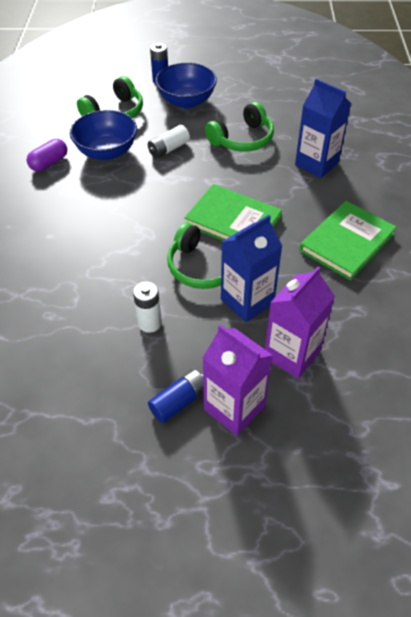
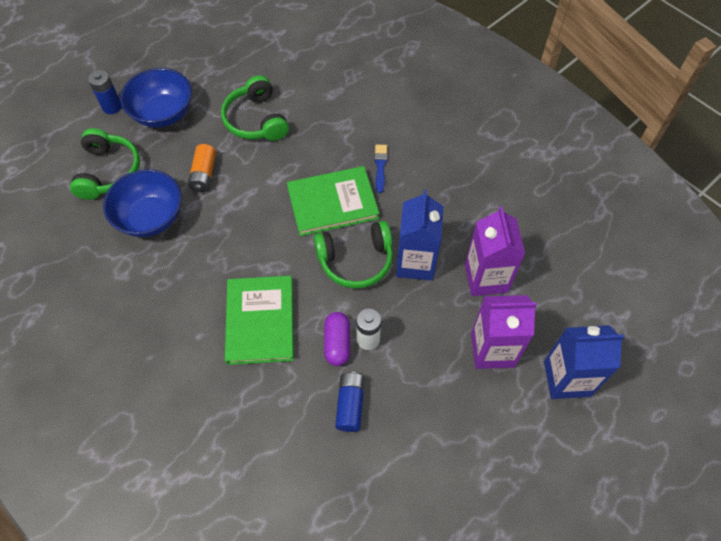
camera: 45 degrees left, 10 degrees up
purple capsule [27,139,68,171] -> purple capsule moved to [324,312,350,366]
white battery [148,125,190,158] -> orange battery [188,144,216,192]
blue battery [148,369,204,423] -> blue battery moved to [335,372,365,432]
green headphones [205,102,274,152] -> green headphones turned 150 degrees clockwise [221,75,289,141]
blue carton [295,79,351,178] -> blue carton moved to [544,325,624,399]
green book [299,201,397,281] -> green book moved to [225,276,294,365]
none -> blue brush [374,144,388,193]

